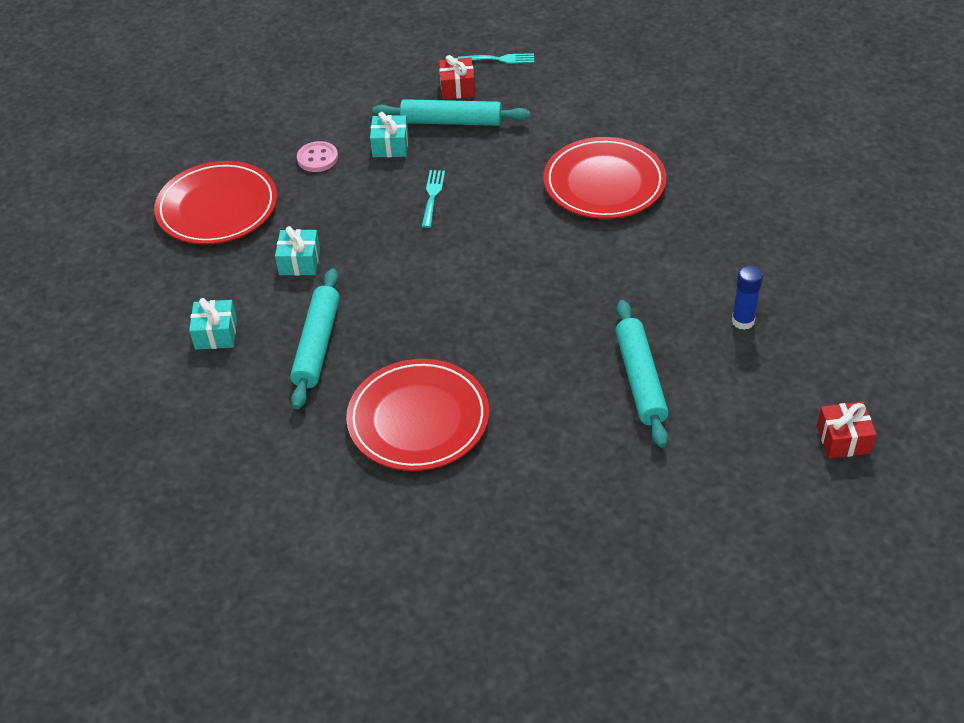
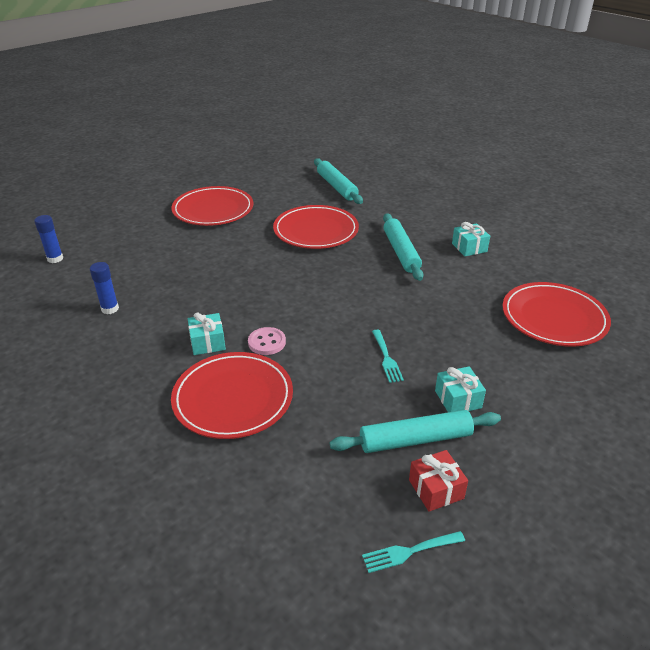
camera: 160 degrees right, 10 degrees down
turquoise gift [275,226,320,276] -> turquoise gift moved to [188,312,226,355]
pink button [297,141,338,172] -> pink button moved to [248,327,286,355]
turquoise rolling pin [615,300,668,448] -> turquoise rolling pin moved to [314,158,363,204]
red gift [817,402,877,459] -> blue glue stick [34,215,63,263]
none -> red plate [172,186,253,226]

